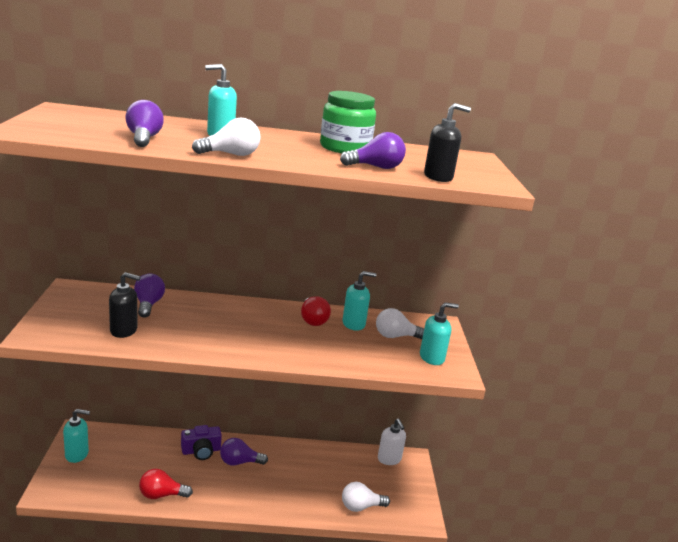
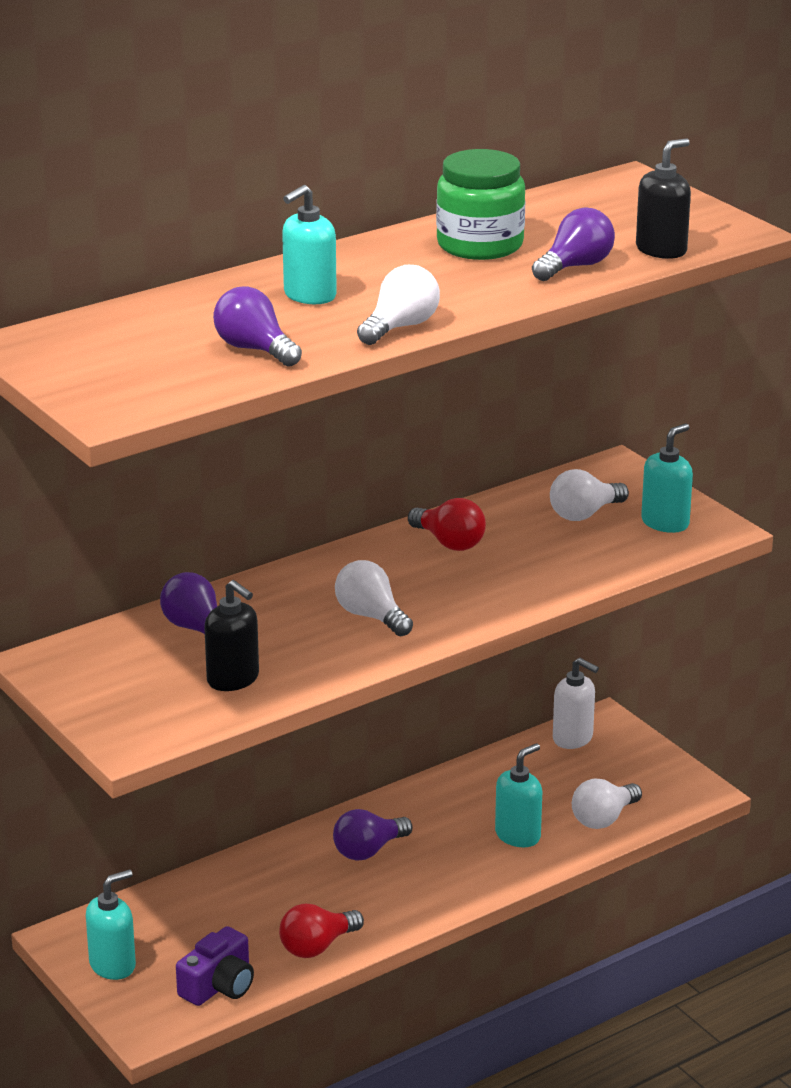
camera: 30 degrees left, 5 degrees up
black soap dispenser [109,272,141,338] -> black soap dispenser turned 75 degrees clockwise [204,580,259,691]
purple camera [181,425,222,460] -> purple camera moved to [176,926,254,1006]
turquoise soap dispenser [343,271,377,331] -> turquoise soap dispenser moved to [495,743,542,847]
none -> white light bulb [335,560,413,636]

